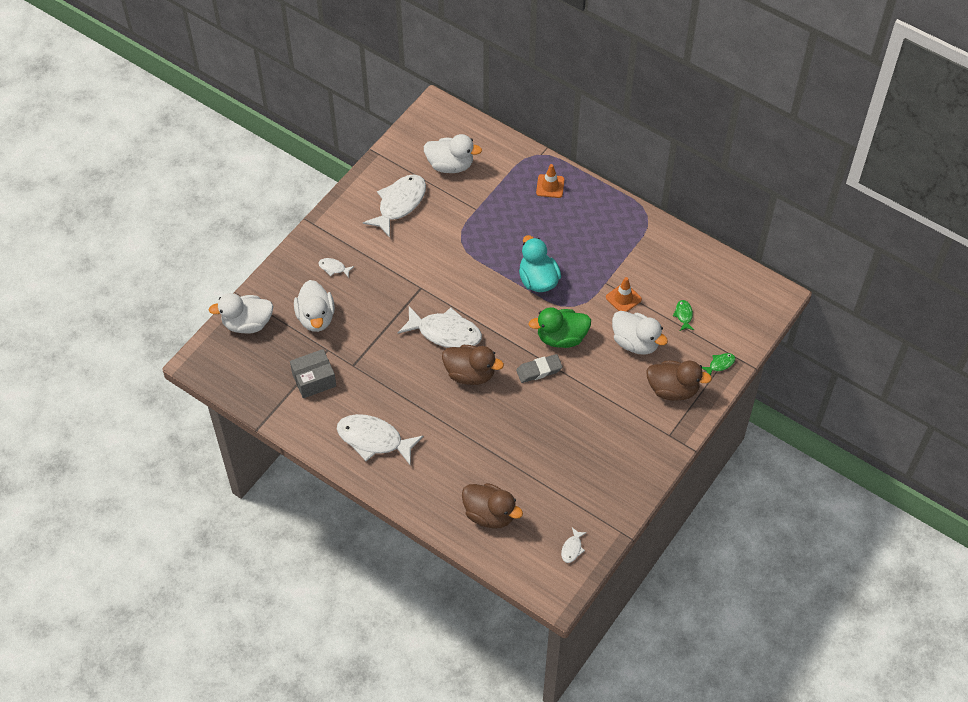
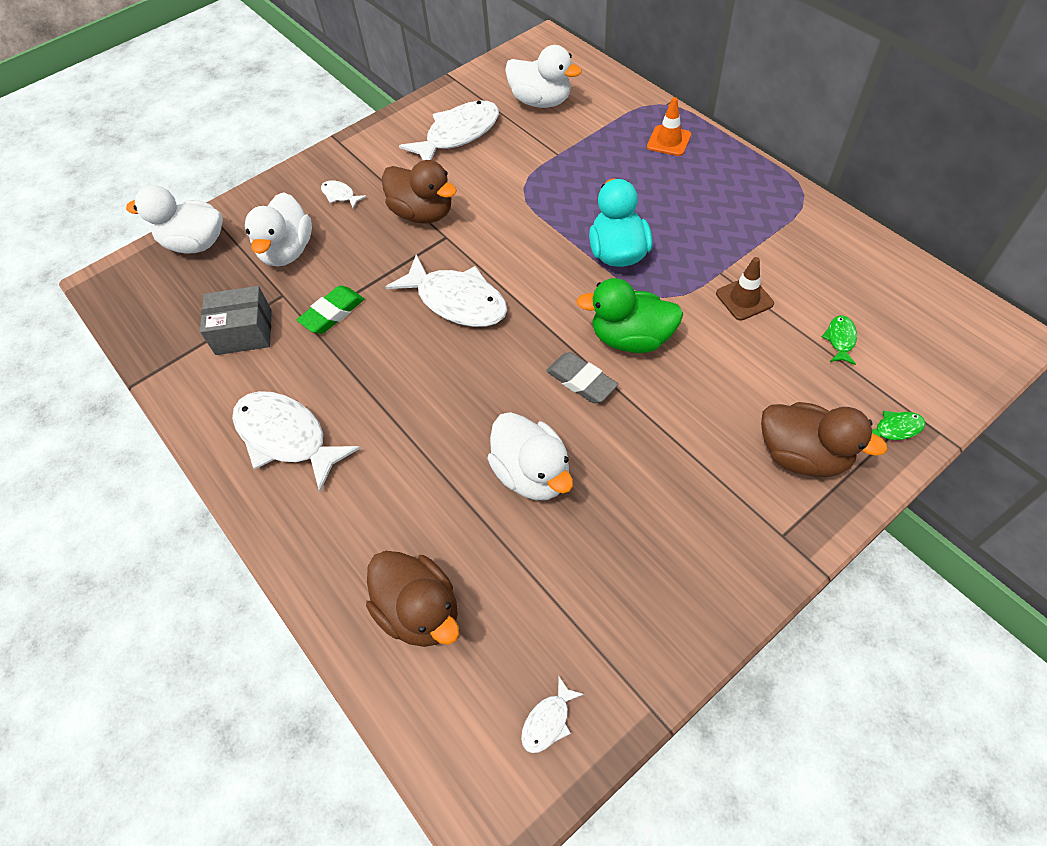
camera: 20 degrees right, 0 degrees up
brown duck [442,345,504,385] -> brown duck moved to [382,160,457,224]
grey eraser [516,354,563,383] -> grey eraser turned 45 degrees clockwise [546,352,618,403]
orange traffic cone [606,277,642,312] -> brown traffic cone [716,257,774,321]
white duck [612,311,668,355] -> white duck moved to [487,412,573,500]
none -> green eraser [297,286,364,334]

